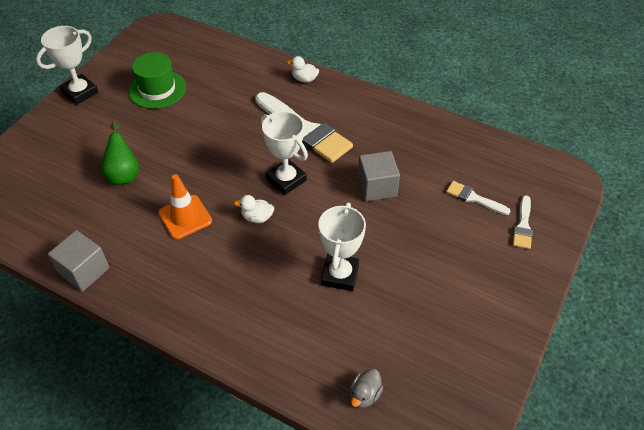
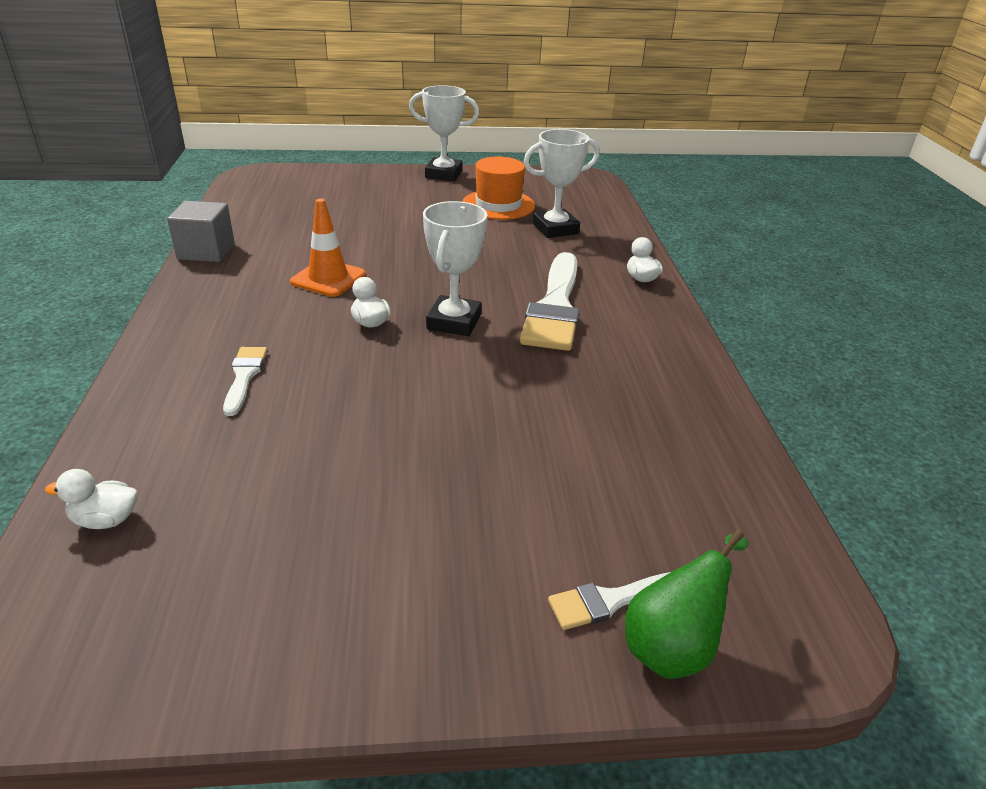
camera: 55 degrees right, 15 degrees down
green pear [101,121,139,185] -> green pear moved to [625,530,748,679]
green hat [129,52,186,109] -> orange hat [462,157,535,220]
white trophy [318,203,366,291] -> white trophy moved to [524,129,600,238]
grey duck [350,369,383,408] -> white duck [45,469,138,529]
grey cube [358,151,400,201] -> none
white brush [446,181,510,215] -> white brush moved to [223,347,267,416]

